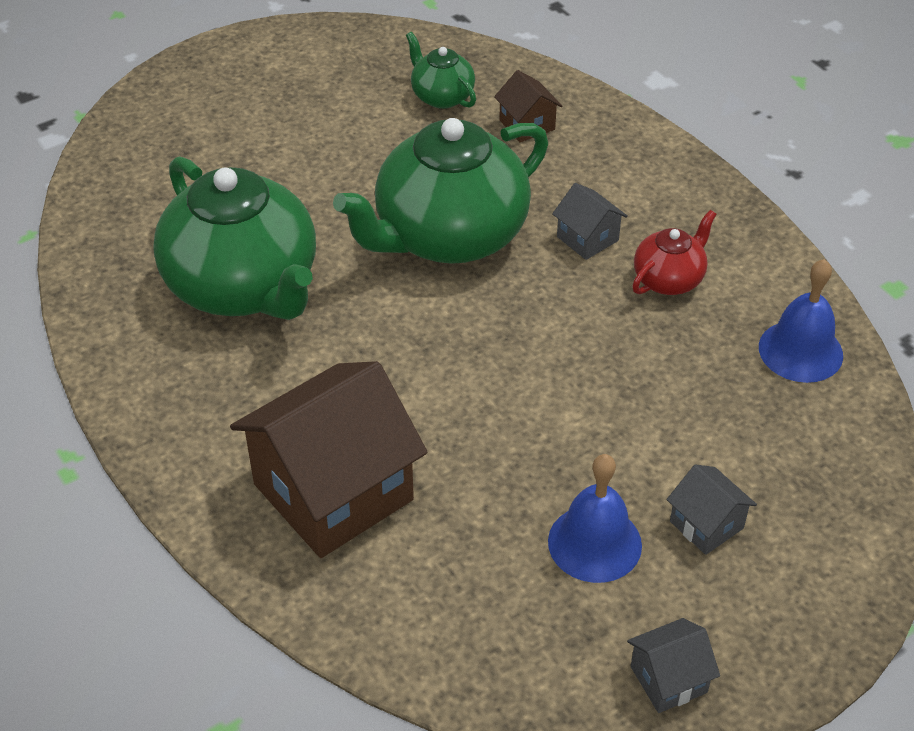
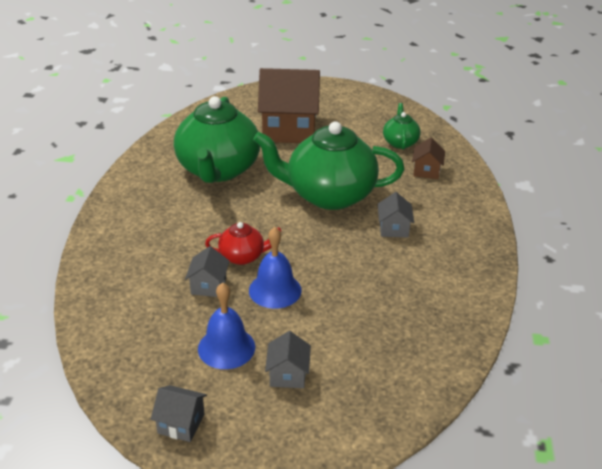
camera: 40 degrees right, 10 degrees down
brown house [230,361,428,558] -> brown house moved to [258,68,320,143]
red teapot [632,210,717,295] -> red teapot moved to [205,222,281,265]
blue bell [759,259,843,383] -> blue bell moved to [249,227,302,309]
none -> grey house [185,246,229,297]

